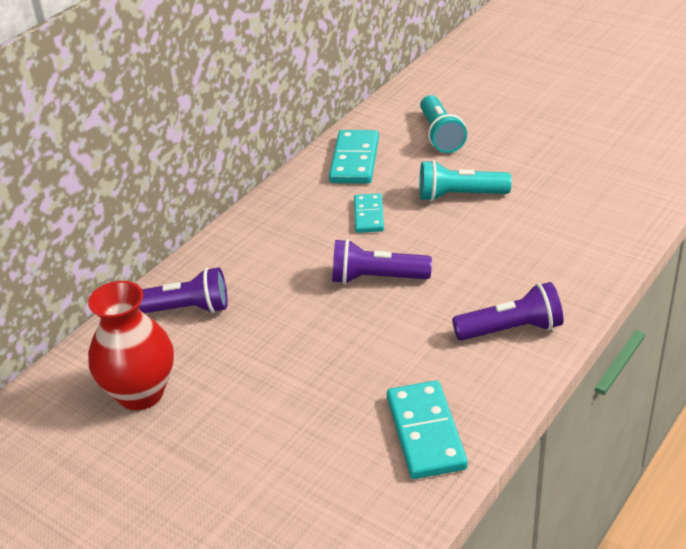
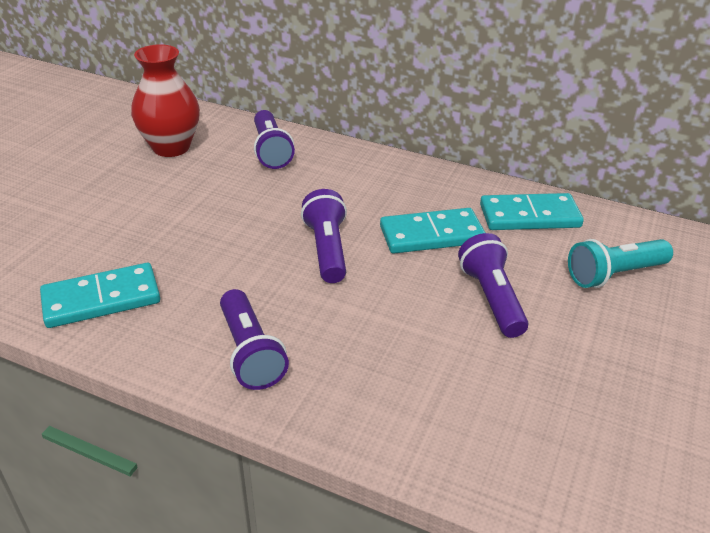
camera: 75 degrees right, 0 degrees up
turquoise domino [354,193,384,233] -> turquoise domino [380,208,485,254], size x1.58
turquoise flashlight [419,160,512,202] -> purple flashlight [458,233,529,338]

